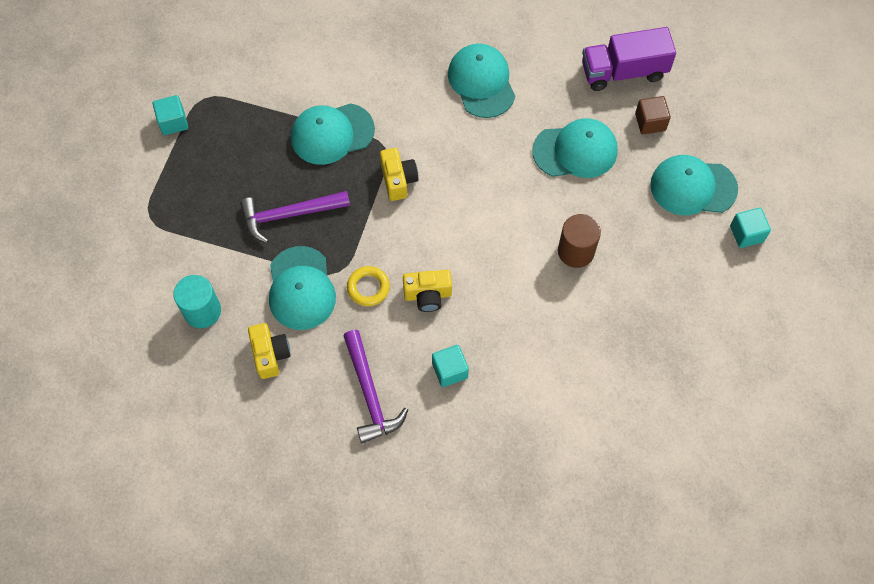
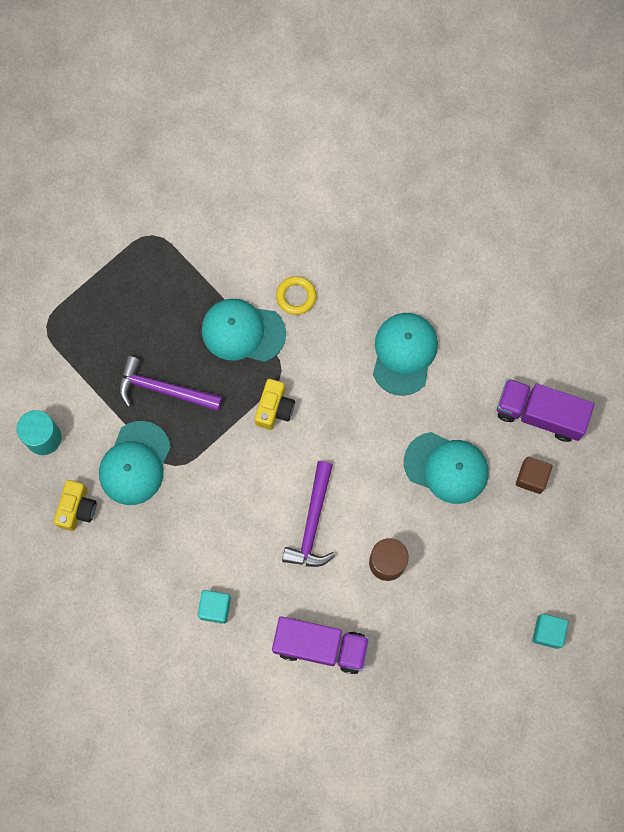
camera: 30 degrees right, 10 degrees up
turquoise cube [153,95,188,135] -> none
purple hammer [343,330,408,443] -> purple hammer moved to [282,461,335,567]
yellow ring [347,266,390,306] -> yellow ring moved to [276,276,316,315]
yellow camera [403,270,452,312] -> none
turquoise cap [650,155,738,216] -> none
none -> purple truck [272,616,369,674]

